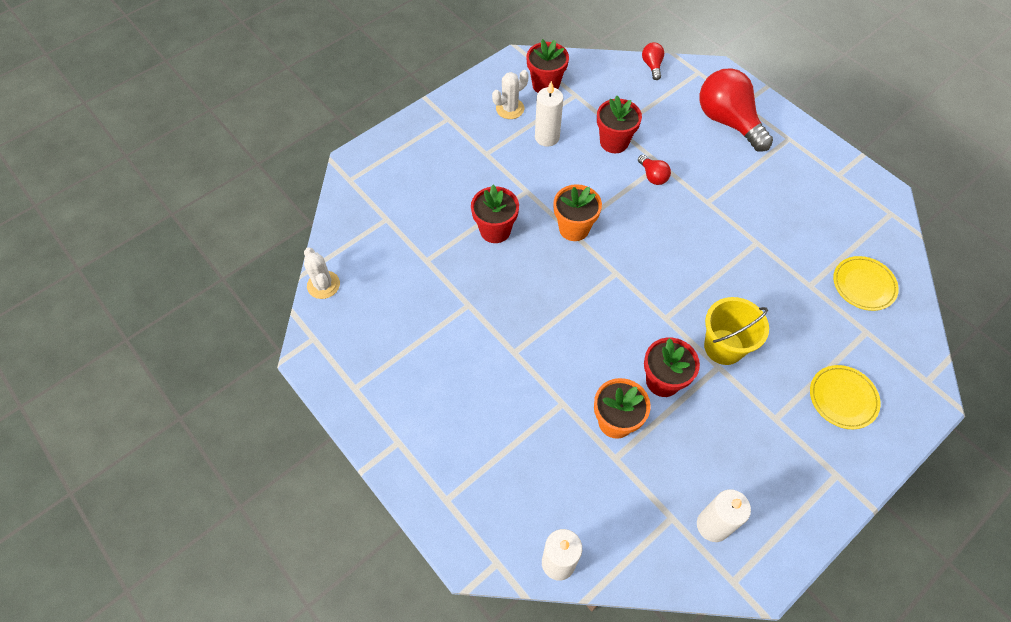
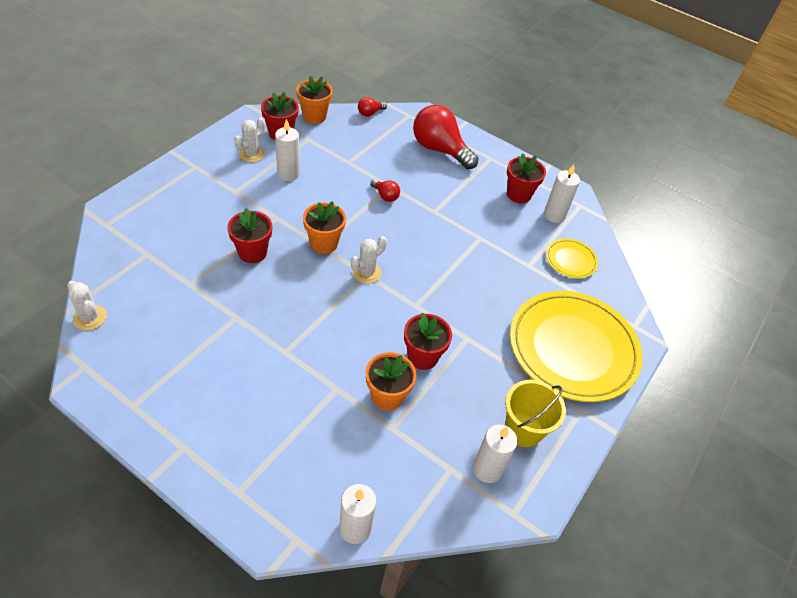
camera: 20 degrees left, 10 degrees down
red flower pot [597,96,642,153] -> red flower pot moved to [507,153,546,203]
red light bulb [642,42,664,80] -> red light bulb turned 105 degrees counterclockwise [358,97,387,116]
yellow bucket [704,297,769,365] -> yellow bucket moved to [505,380,566,447]
yellow plate [810,365,881,429] -> yellow plate [510,291,643,402], size x2.26
none -> orange flower pot [296,76,333,124]
none -> white cactus [351,236,387,284]
none -> white candle [544,164,580,223]

